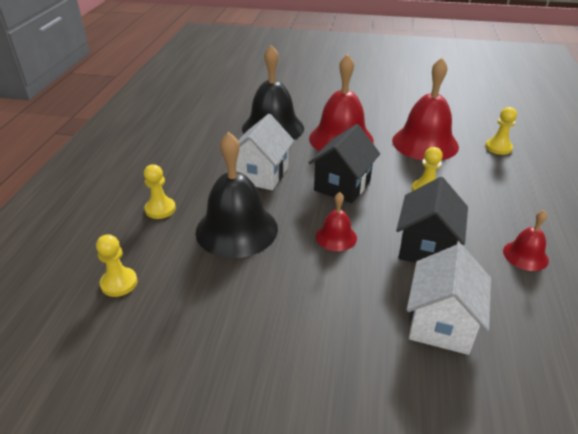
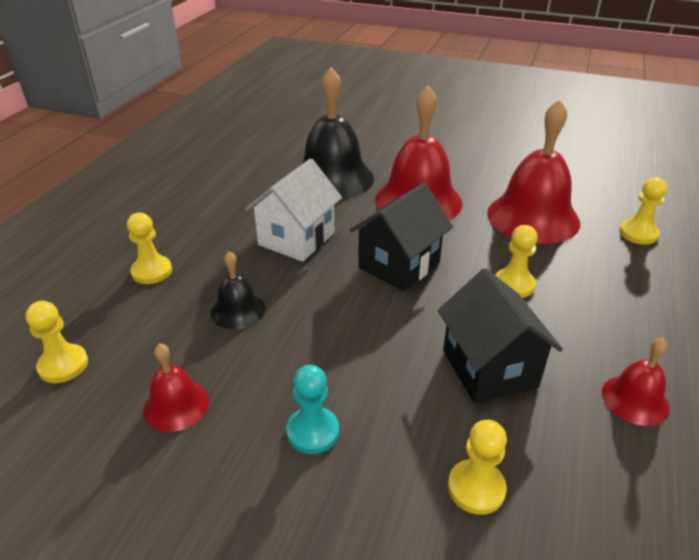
camera: 10 degrees right, 0 degrees up
black bell [196,132,278,258] -> black bell [211,251,266,330], size x0.49
red bell [316,192,357,251] -> red bell moved to [143,343,209,432]
black house [396,177,468,263] -> black house turned 45 degrees counterclockwise [438,268,563,403]
white house [407,244,491,355] -> yellow pawn [448,420,507,515]
none -> turquoise pawn [286,365,339,454]

